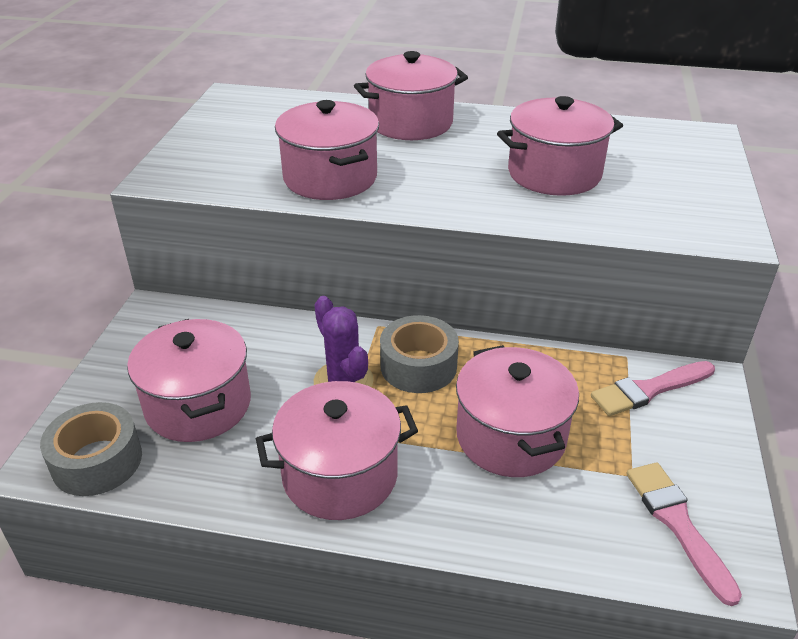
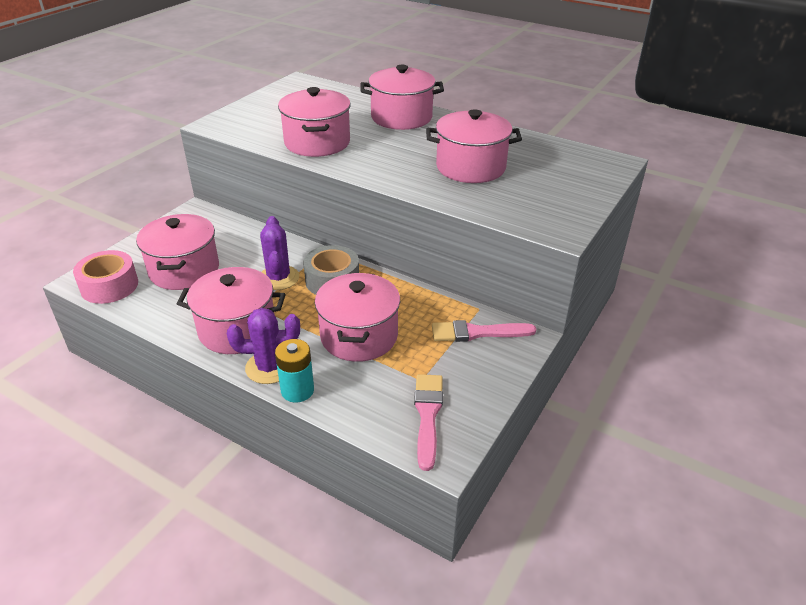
camera: 20 degrees right, 0 degrees up
grey tape [40,402,142,496] -> pink tape [73,250,138,304]
none -> purple cactus [227,308,300,384]
none -> turquoise battery [275,339,314,403]

